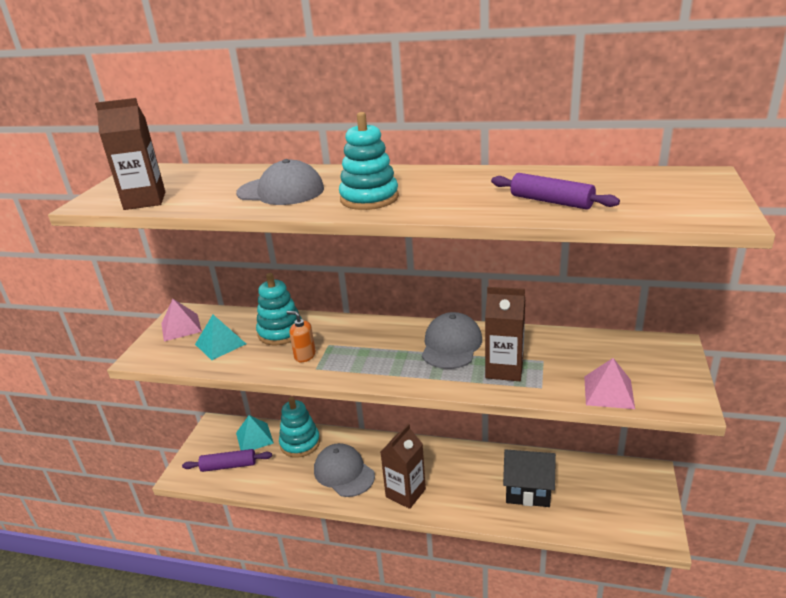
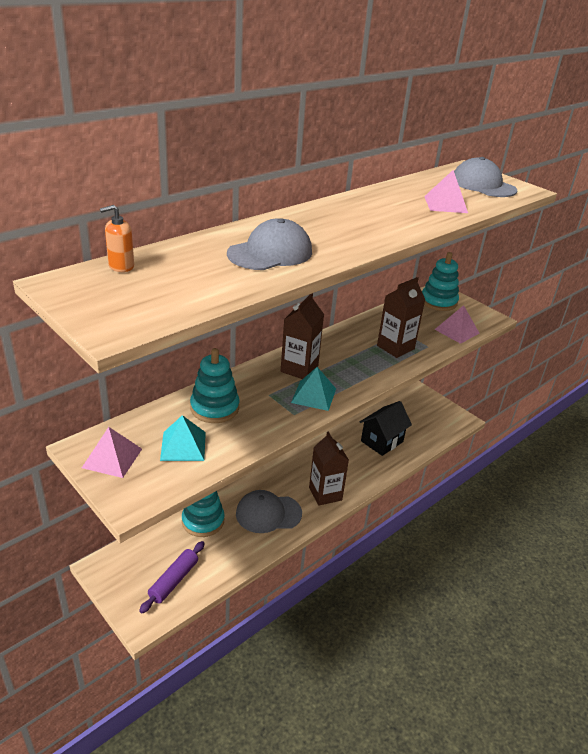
camera: 60 degrees left, 5 degrees up
brown carton [95,98,165,210] -> brown carton moved to [281,293,324,379]
turquoise pyramid [236,415,274,450] -> turquoise pyramid moved to [291,367,336,411]
orange soap dispenser [286,311,316,362] -> orange soap dispenser moved to [100,205,134,272]
turquoise stacking toy [339,112,399,210] -> turquoise stacking toy moved to [422,252,459,311]
grey cap [422,312,482,369] -> grey cap moved to [454,157,517,197]
purple rolling pin [491,173,620,209] -> pink pyramid [424,170,468,213]

